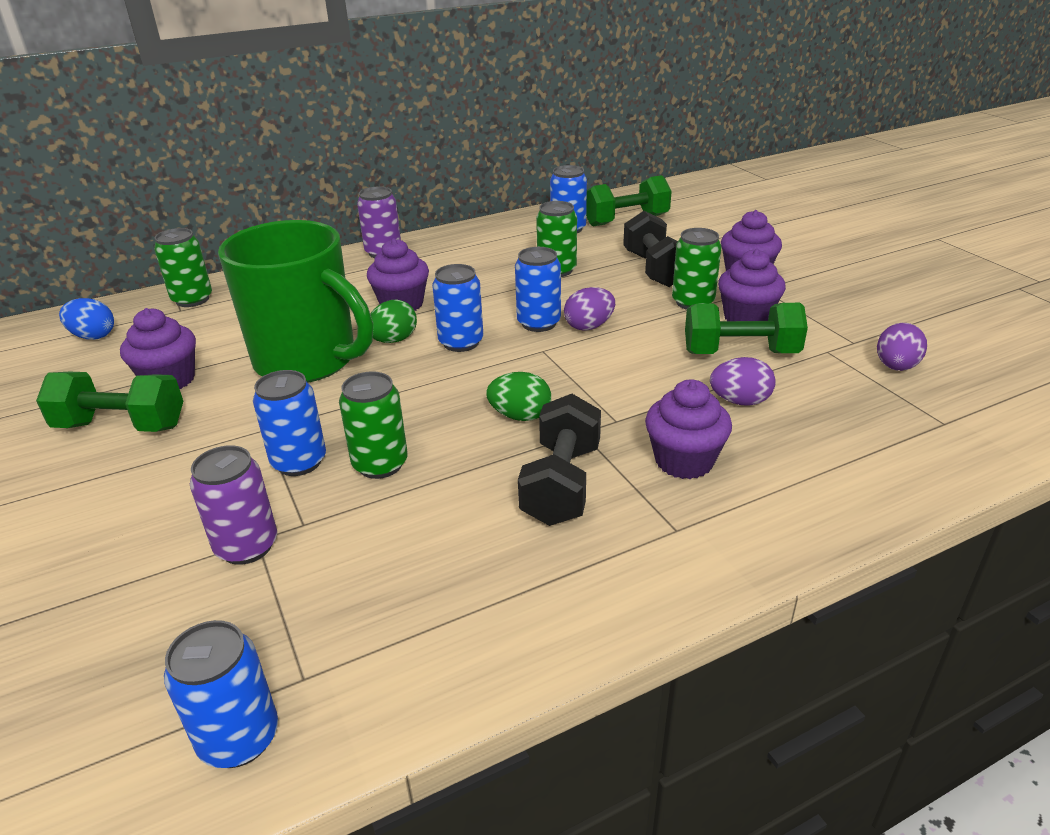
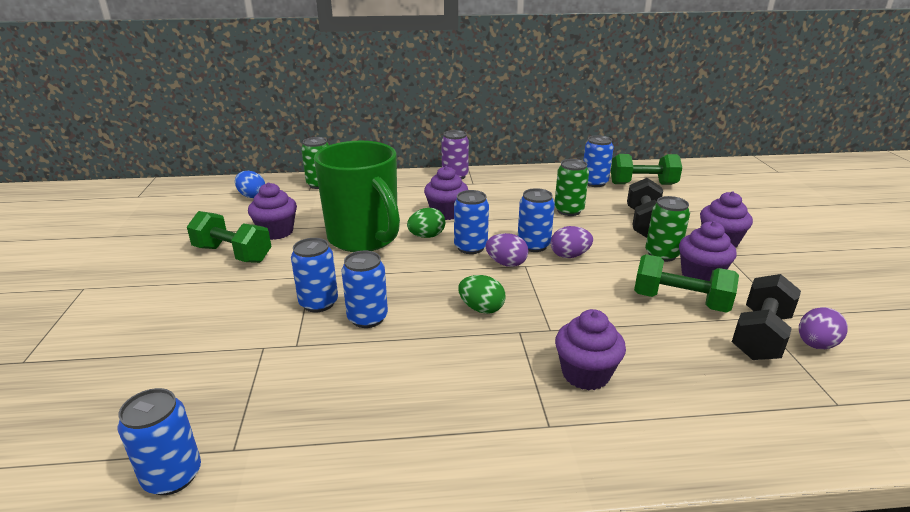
camera: 20 degrees right, 5 degrees down
purple can [190,445,277,565] -> none
green can [339,371,408,479] -> blue can [342,251,388,328]
black dumbbell [518,394,601,526] -> black dumbbell moved to [732,274,801,360]
purple egg [710,357,776,406] -> purple egg moved to [485,233,529,267]

